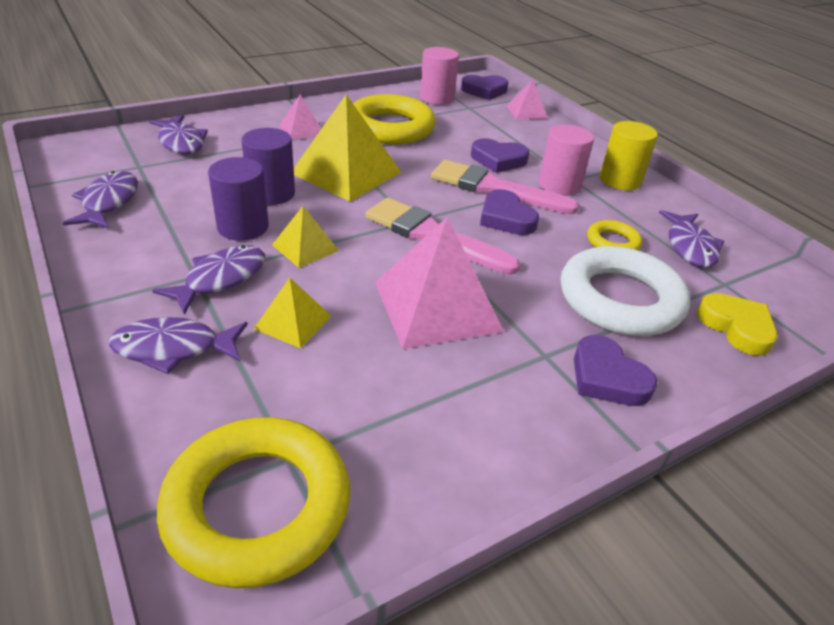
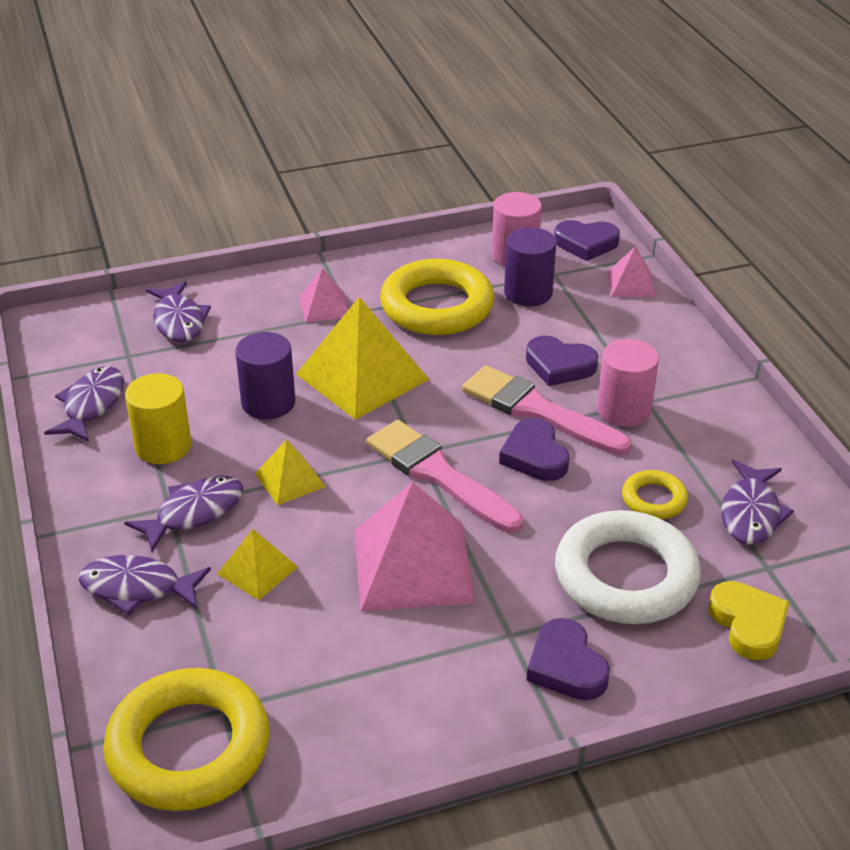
camera: 15 degrees right, 0 degrees up
purple cylinder [208,157,269,241] -> purple cylinder moved to [504,227,556,306]
yellow cylinder [600,121,658,190] -> yellow cylinder moved to [125,373,192,464]

